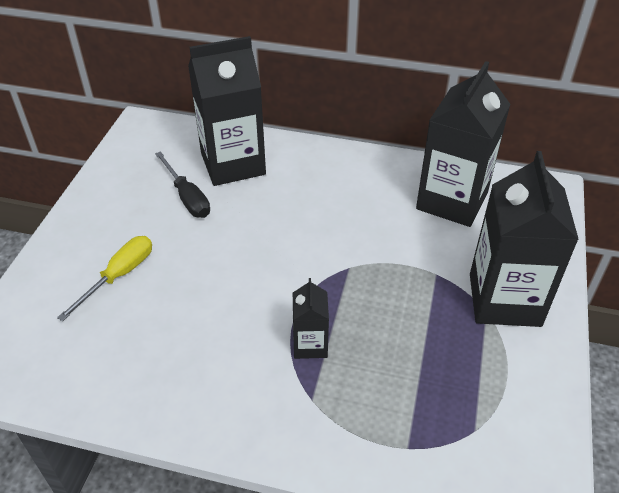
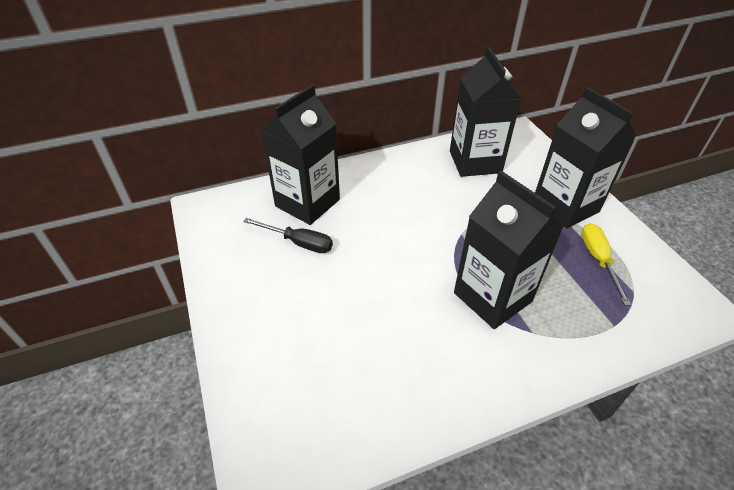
camera: 35 degrees left, 0 degrees up
yellow screwdriver [57,236,152,321] -> yellow screwdriver moved to [582,223,631,306]
black carton [293,278,329,359] -> black carton [454,171,564,329], size x2.07

